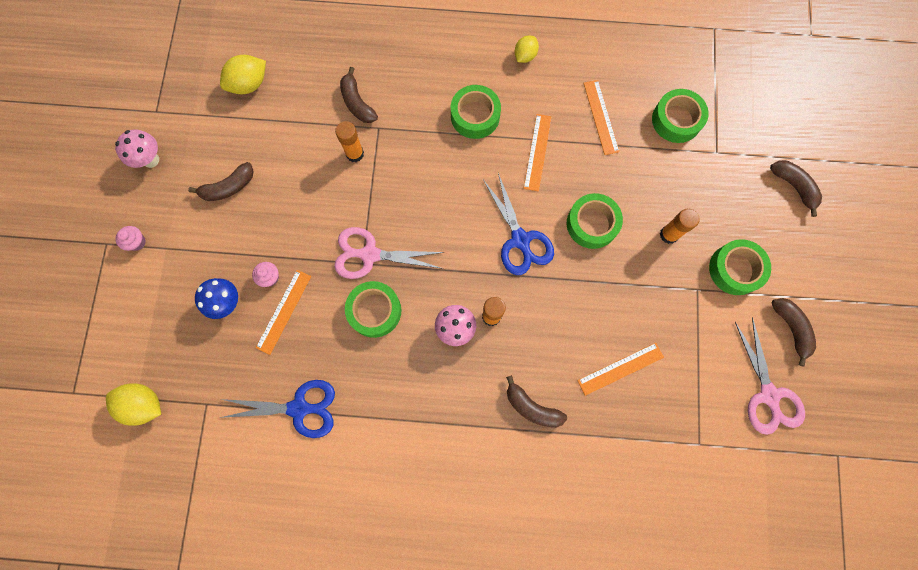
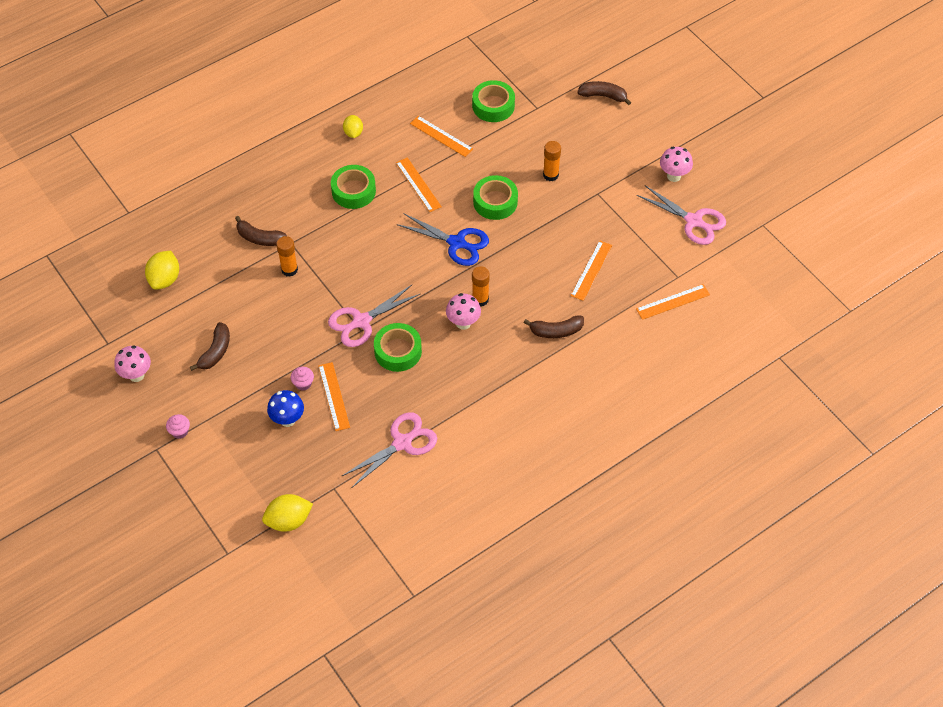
camera: 40 degrees left, 20 degrees down
blue scissors [220,380,335,438] -> pink scissors [342,412,437,488]
green tape [709,239,771,295] -> none
brown banana [772,298,816,367] -> pink mushroom [660,147,693,182]
none -> orange ruler [636,284,710,320]

